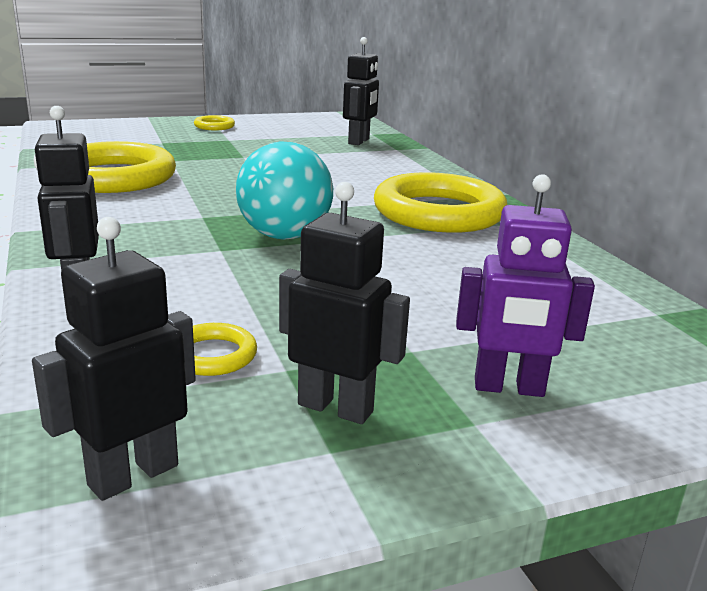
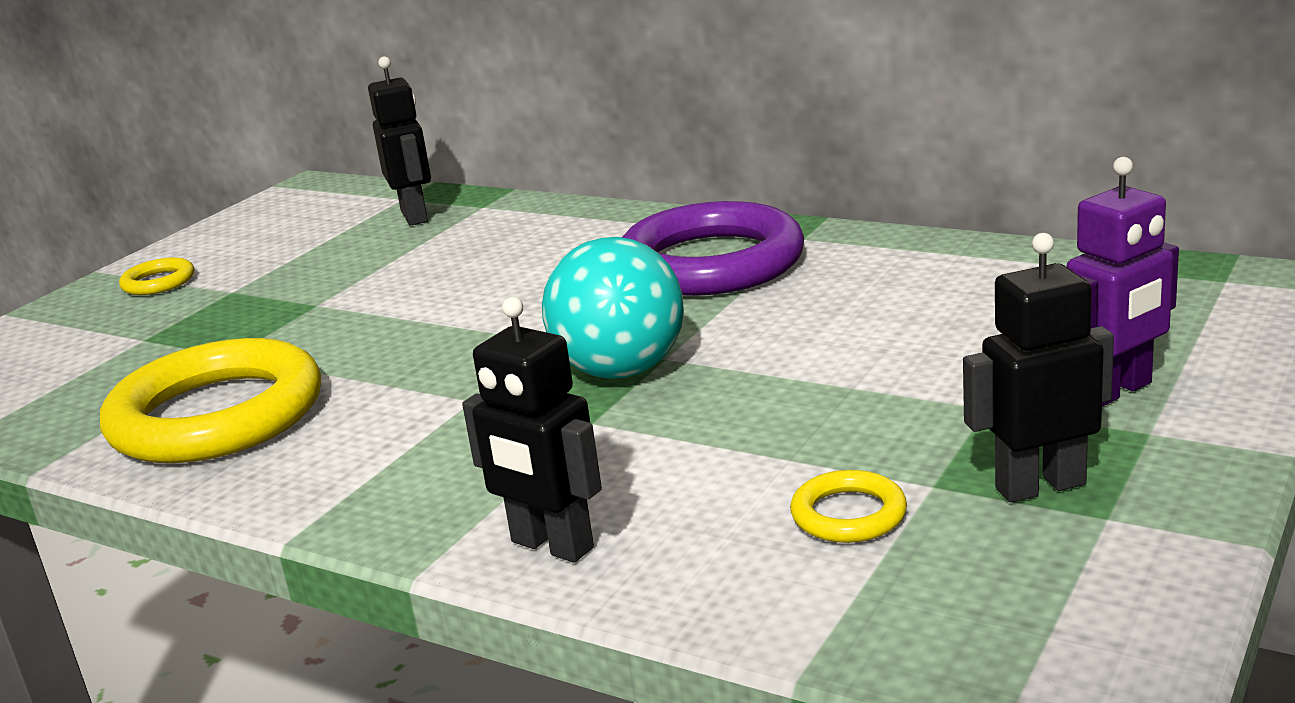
camera: 35 degrees left, 0 degrees up
black robot [32,217,196,501] -> none
yellow ring [374,172,507,233] -> purple ring [622,201,804,296]

